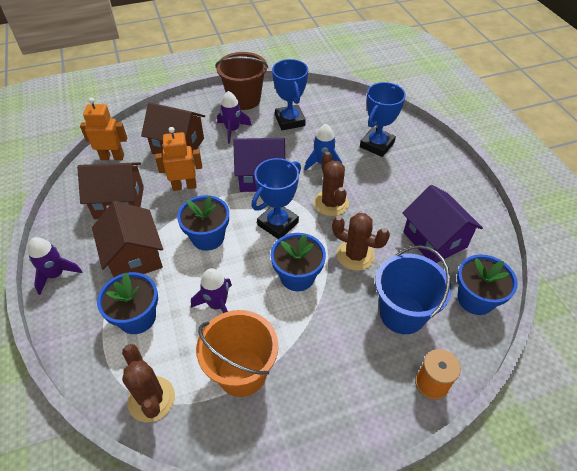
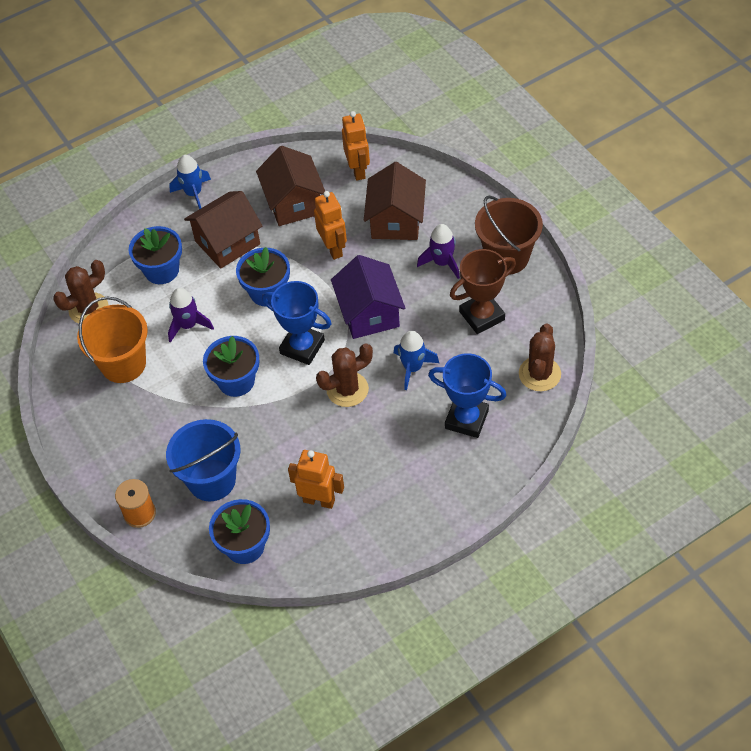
camera: 80 degrees right, 5 degrees up
purple rocket [28,237,83,295] -> blue rocket [169,155,211,209]
blue trophy [272,59,308,130] -> brown trophy [450,249,516,334]
brown cactus [332,213,390,271] -> brown cactus moved to [519,323,561,391]
purple house [402,185,483,263] -> orange robot [288,450,344,509]

